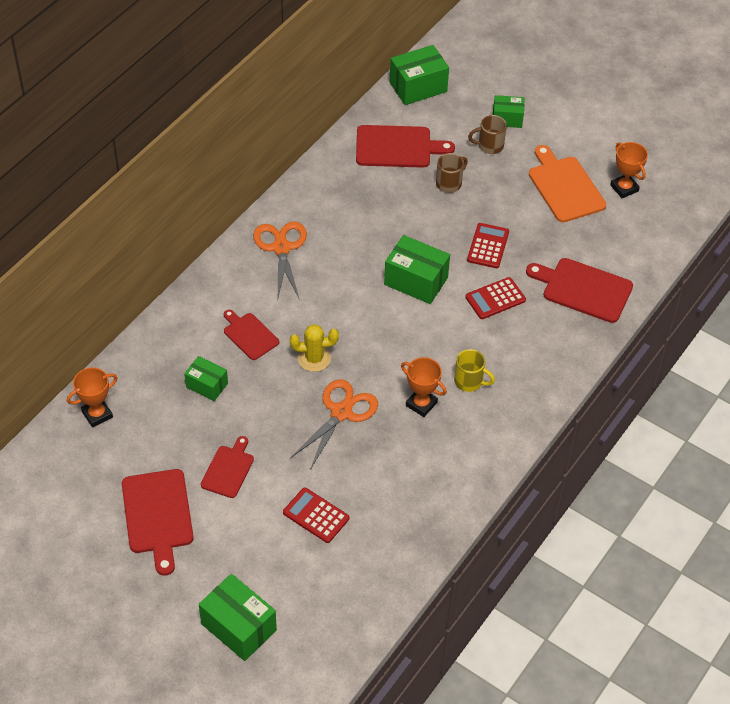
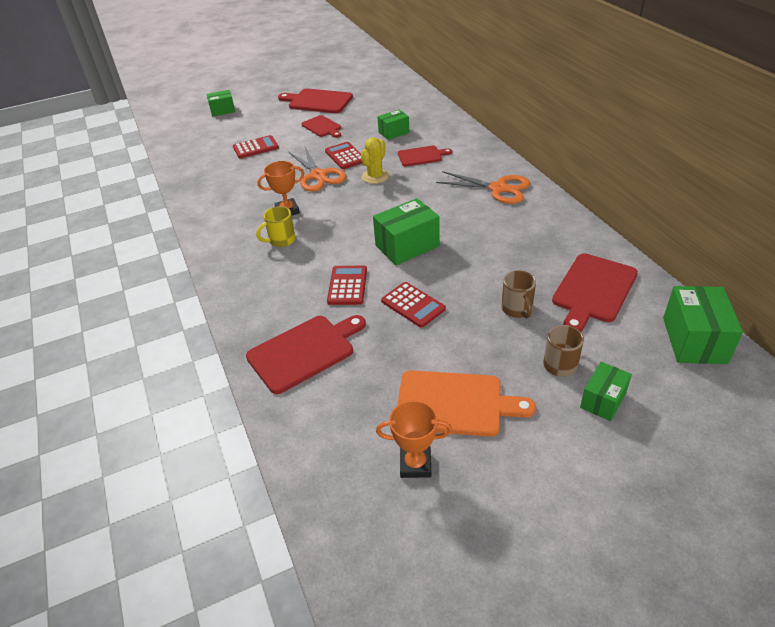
camera: 125 degrees right, 10 degrees down
orange trophy [67,367,118,428] -> none
green box [199,574,277,661] -> green box [206,90,235,116], size x0.62
none -> red calculator [325,142,362,169]

